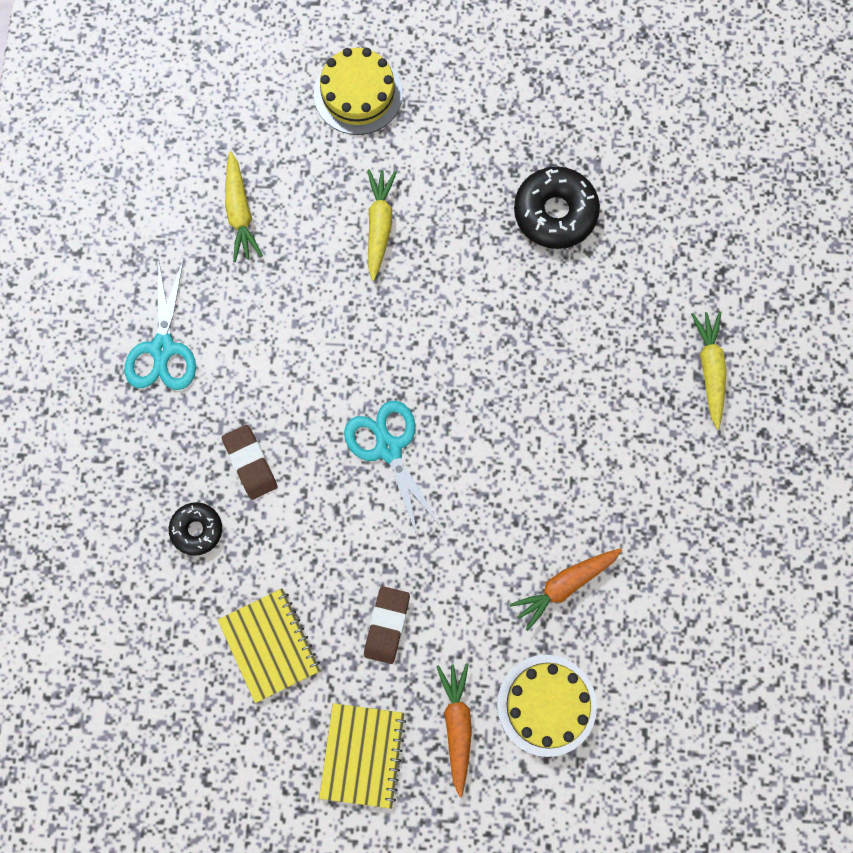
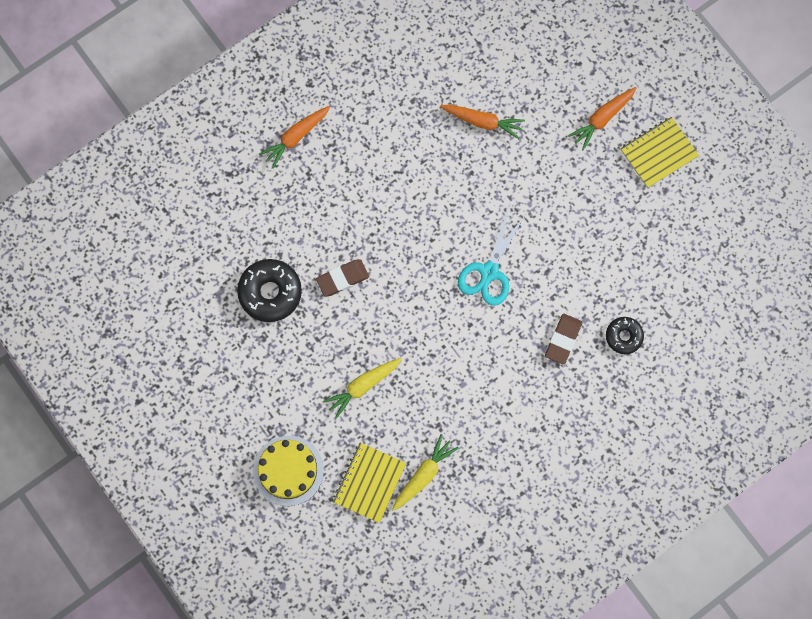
camera: 130 degrees left, 0 degrees up
turquoise scissors [124,258,196,390] -> none
yellow notebook [218,588,321,703] -> yellow notebook moved to [333,443,406,523]
brown eraser [364,586,410,664] -> brown eraser moved to [316,259,369,297]
yellow cake [497,655,597,757] -> none
yellow carrot [691,311,726,429] -> orange carrot [259,106,330,169]

